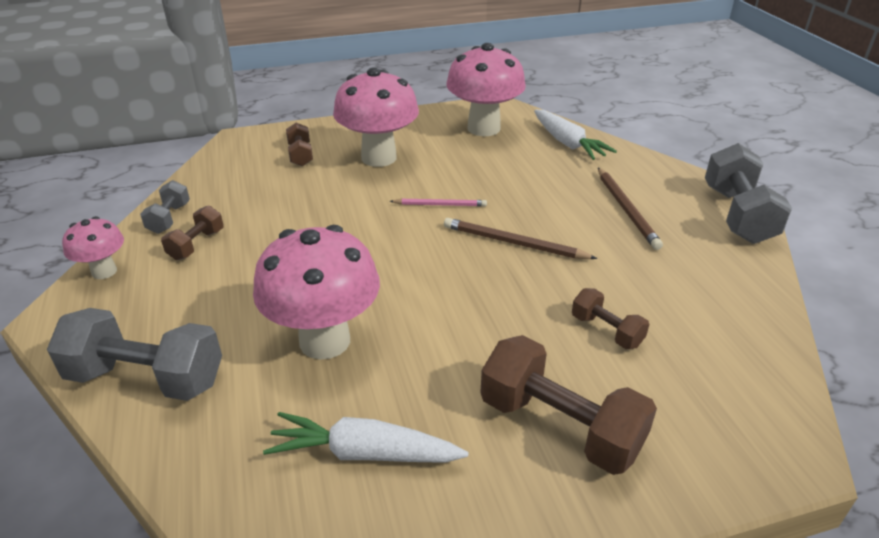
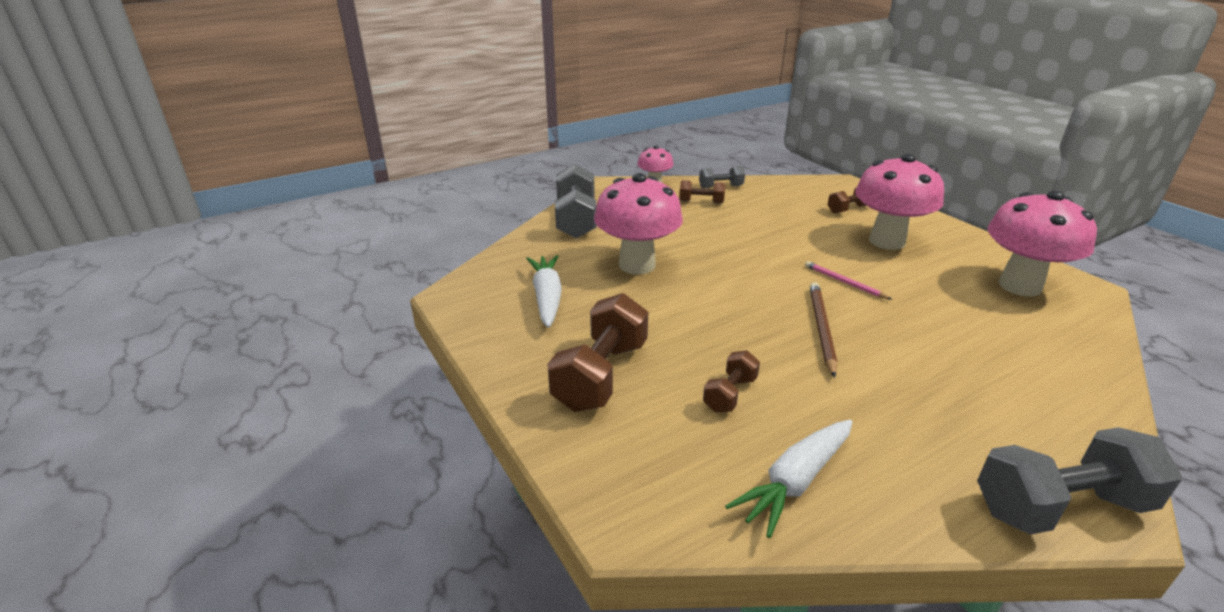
camera: 75 degrees right, 5 degrees down
pink pencil [390,198,487,207] -> pink pencil turned 150 degrees clockwise [805,261,892,300]
white carrot [534,110,617,160] -> white carrot moved to [725,420,852,538]
brown pencil [598,168,663,250] -> none

